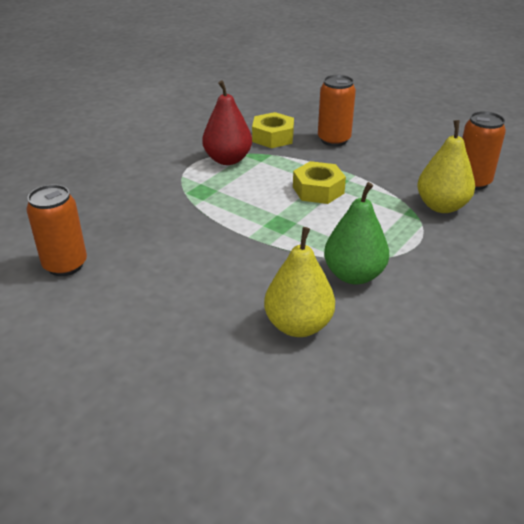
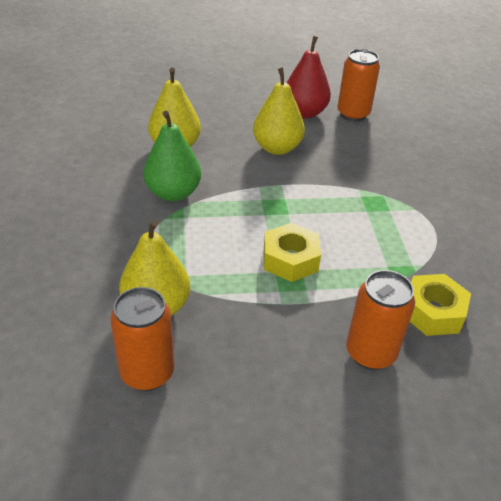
camera: 135 degrees right, 5 degrees up
red pear [202,80,252,165] -> red pear moved to [287,36,331,118]
none -> yellow pear [253,67,305,155]

